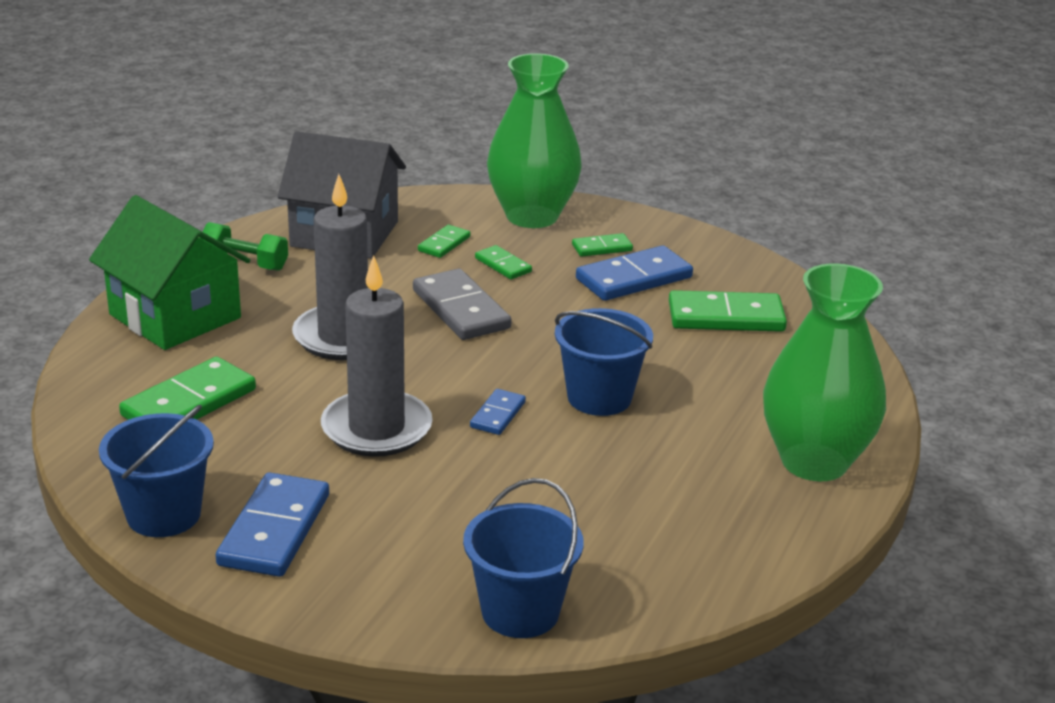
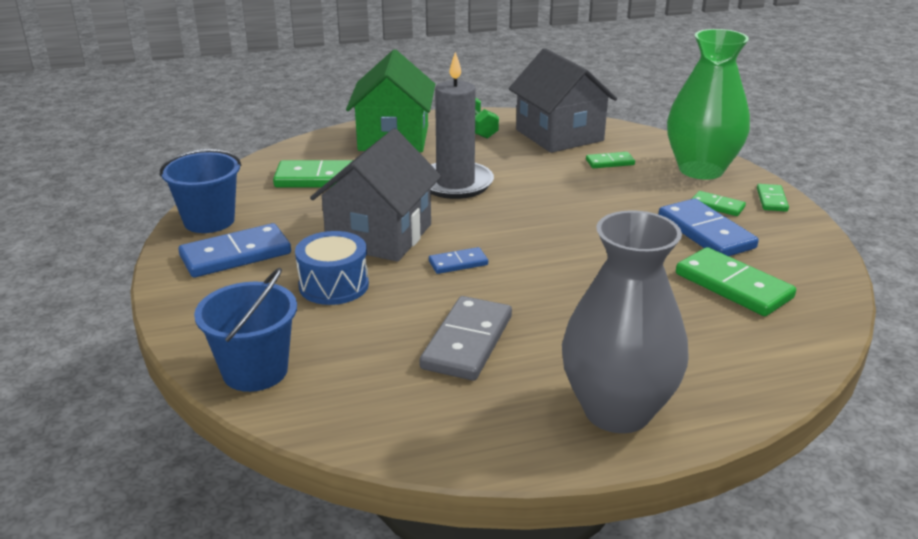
camera: 50 degrees right, 0 degrees up
grey candle [321,255,433,457] -> grey house [310,129,441,262]
grey domino [413,269,512,340] -> grey domino moved to [419,296,512,381]
green domino [475,245,532,279] -> green domino moved to [757,184,789,212]
blue bucket [555,308,653,416] -> none
blue domino [576,246,693,301] -> blue domino turned 45 degrees clockwise [659,199,759,256]
green vase [763,263,886,481] -> grey vase [562,210,689,433]
none -> blue drum [295,231,369,305]

